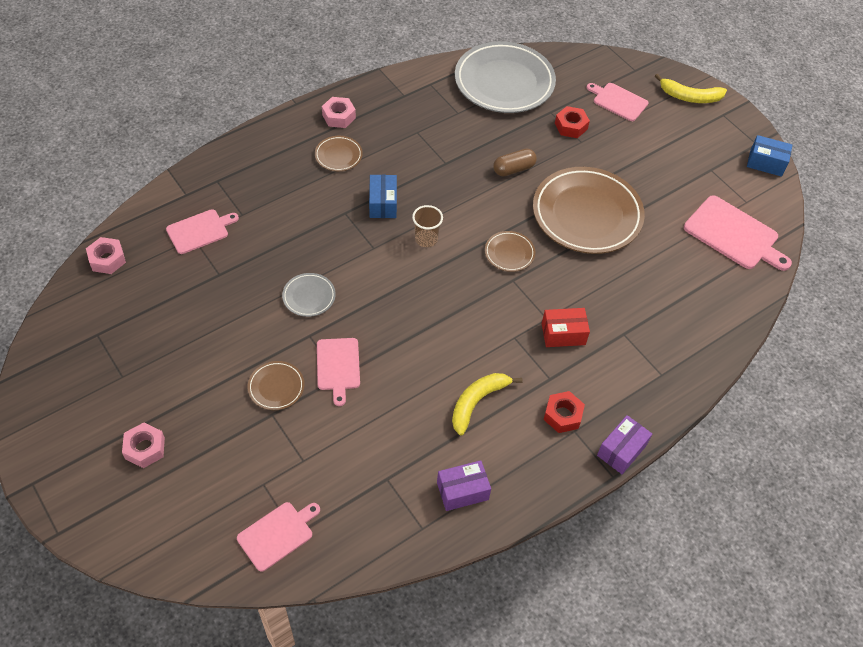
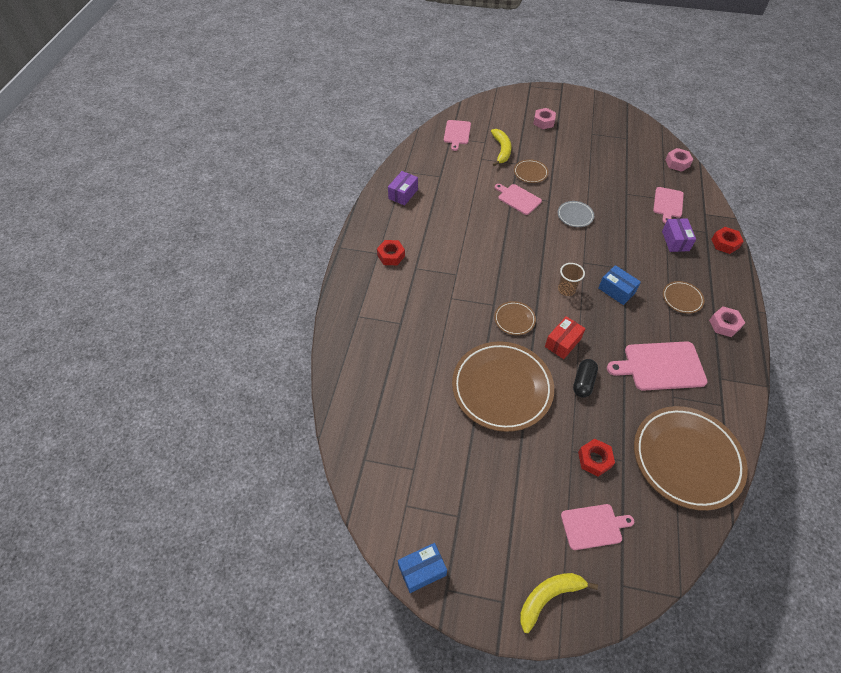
camera: 140 degrees right, 0 degrees up
yellow banana [452,373,523,435] -> yellow banana moved to [491,129,512,166]
grey plate [455,41,556,113] -> brown plate [634,406,748,511]
brown capsule [493,149,537,176] -> black capsule [573,359,598,398]
red box [542,308,590,347] -> red box moved to [545,316,586,359]
purple box [597,415,652,474] -> purple box moved to [662,218,696,252]
pink cutting board [684,195,792,271] -> pink cutting board moved to [607,341,708,391]
none -> red nut [711,227,744,254]

